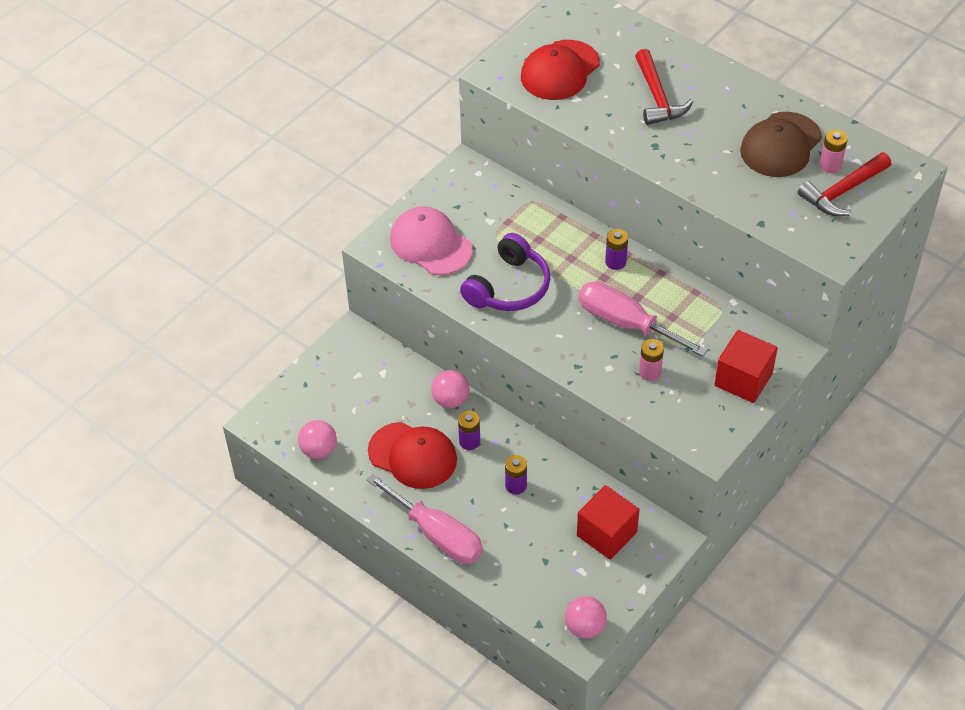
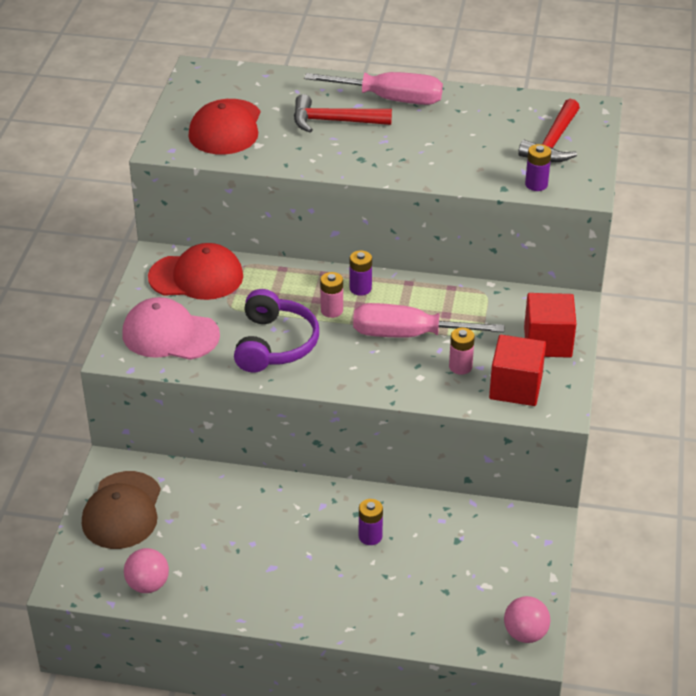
camera: 30 degrees left, 10 degrees down
pink screwdriver [366,474,483,564] -> pink screwdriver moved to [304,72,443,105]
red cap [368,422,457,489] -> red cap moved to [148,243,243,300]
pink ball [431,370,469,408] -> none
purple battery [458,411,480,450] -> purple battery moved to [525,144,551,191]
red cube [577,485,640,560] -> red cube moved to [489,335,546,406]
red hammer [635,49,693,125] -> red hammer turned 135 degrees clockwise [294,94,392,133]
brown cap [740,112,822,177] -> brown cap moved to [82,471,161,549]
pink battery [820,130,848,173] -> pink battery moved to [320,272,343,318]

